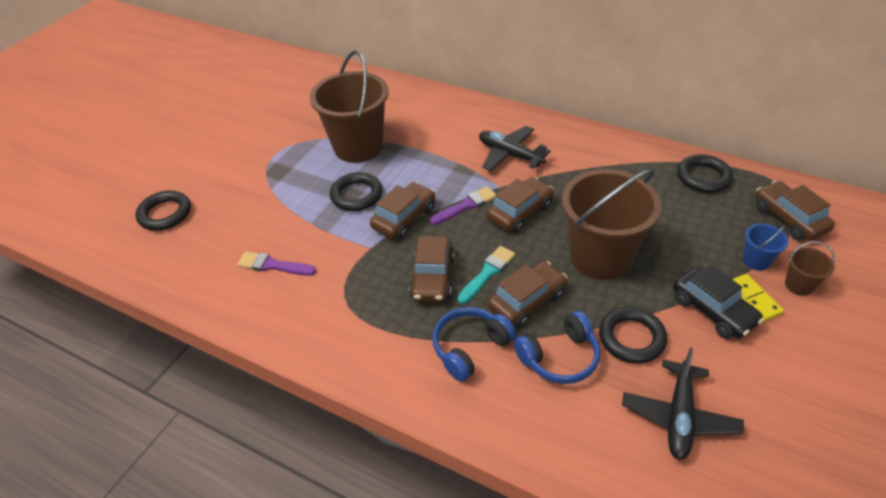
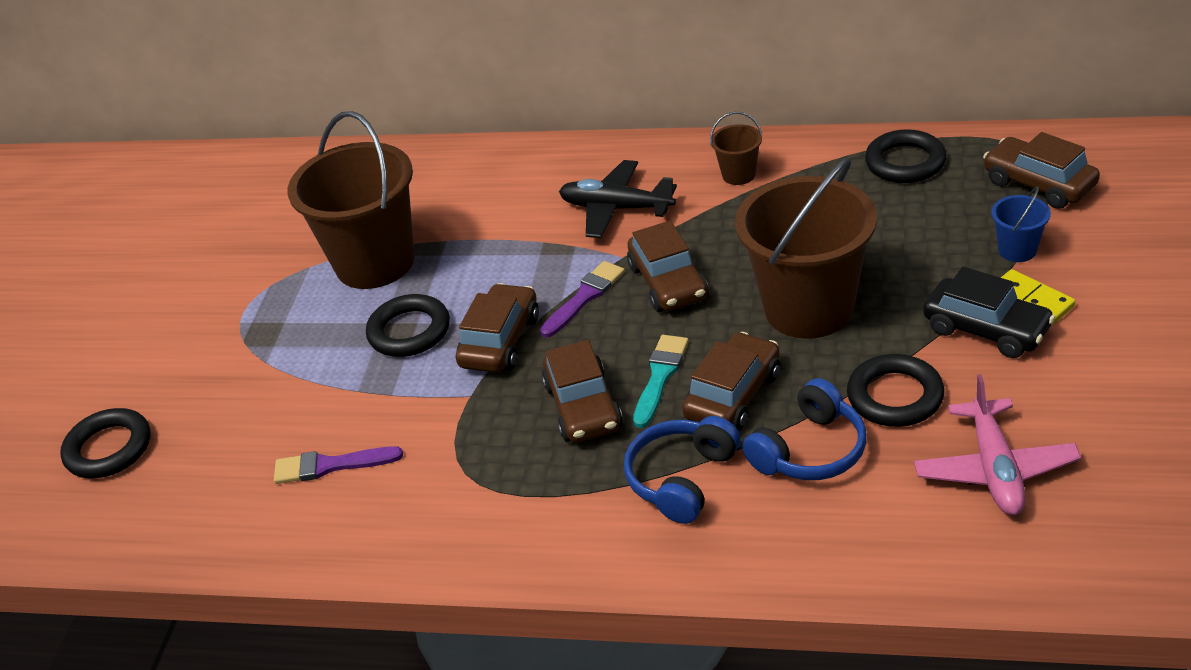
camera: 15 degrees left, 5 degrees down
brown car [486,177,554,233] -> brown car turned 135 degrees clockwise [627,221,709,312]
black plane [622,348,744,460] -> pink plane [914,374,1081,515]
brown bucket [785,241,835,296] -> brown bucket moved to [710,112,762,185]

